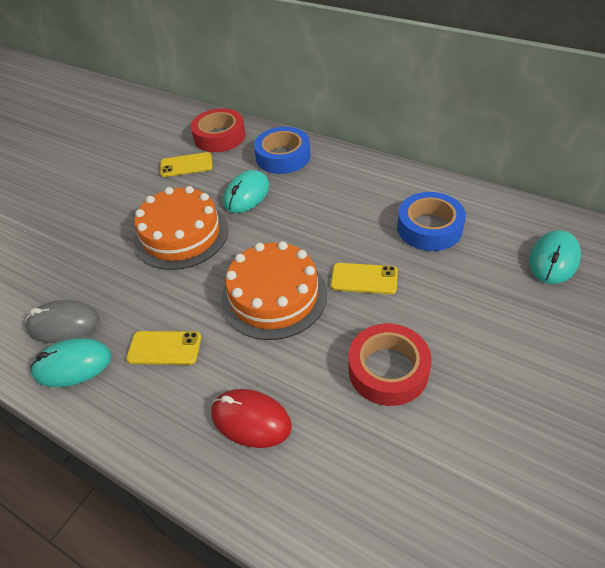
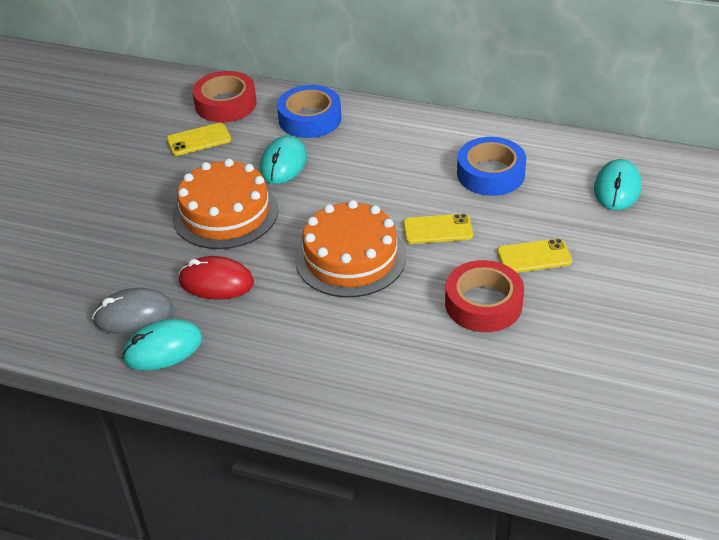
camera: 15 degrees left, 5 degrees down
yellow phone [126,331,201,365] -> yellow phone moved to [497,239,572,273]
red mouse [211,389,292,448] -> red mouse moved to [179,256,254,300]

